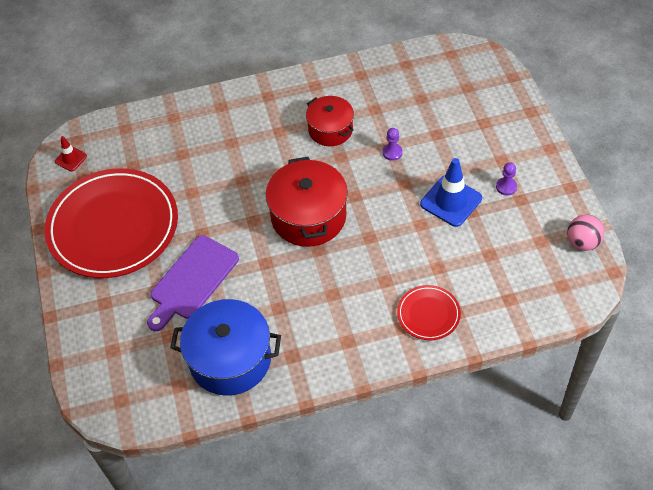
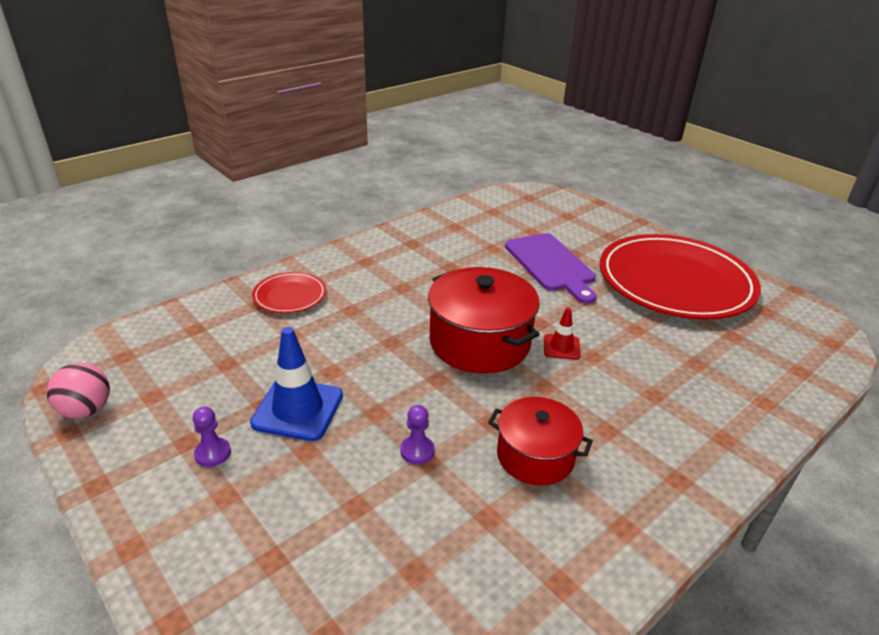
camera: 150 degrees right, 20 degrees down
red traffic cone [55,136,87,171] -> red traffic cone moved to [544,307,581,360]
purple cutting board [147,235,239,331] -> purple cutting board turned 150 degrees clockwise [505,233,596,304]
blue pot [170,299,281,396] -> none

